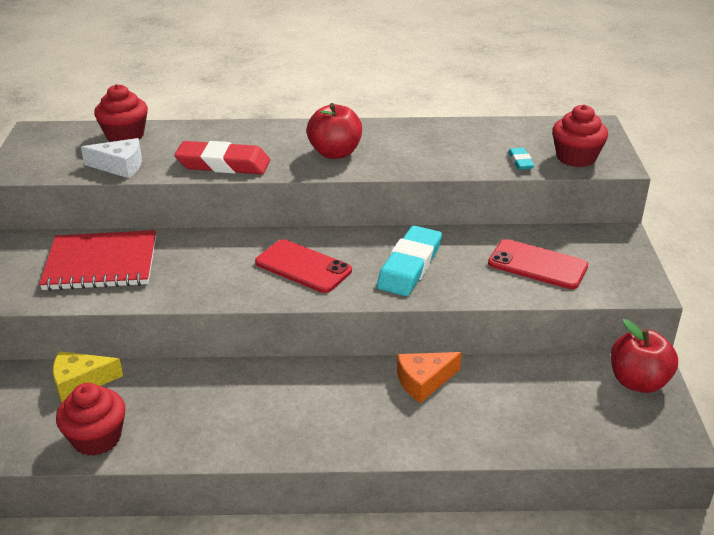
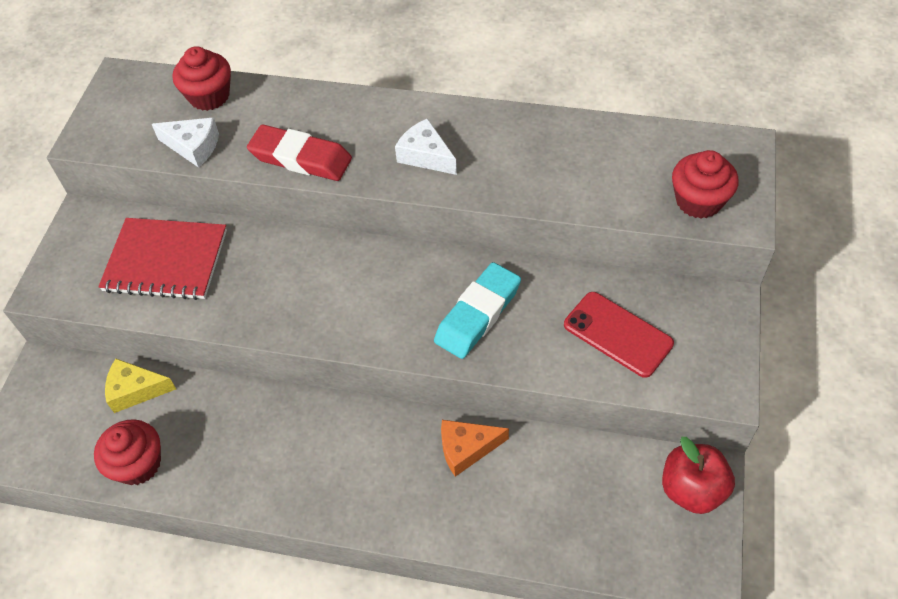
camera: 15 degrees right, 20 degrees up
red phone [255,239,352,293] -> none
red apple [307,103,362,159] -> white cheese [395,118,457,175]
turquoise eraser [508,148,534,170] -> none

